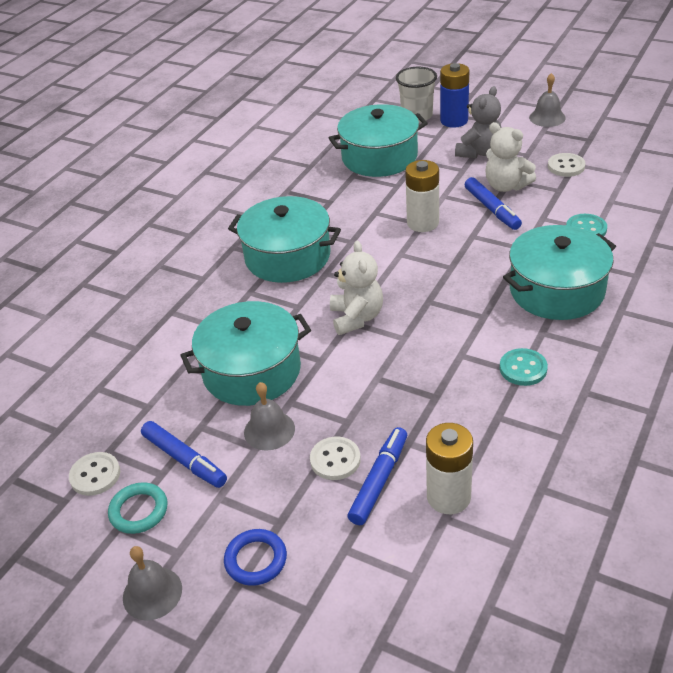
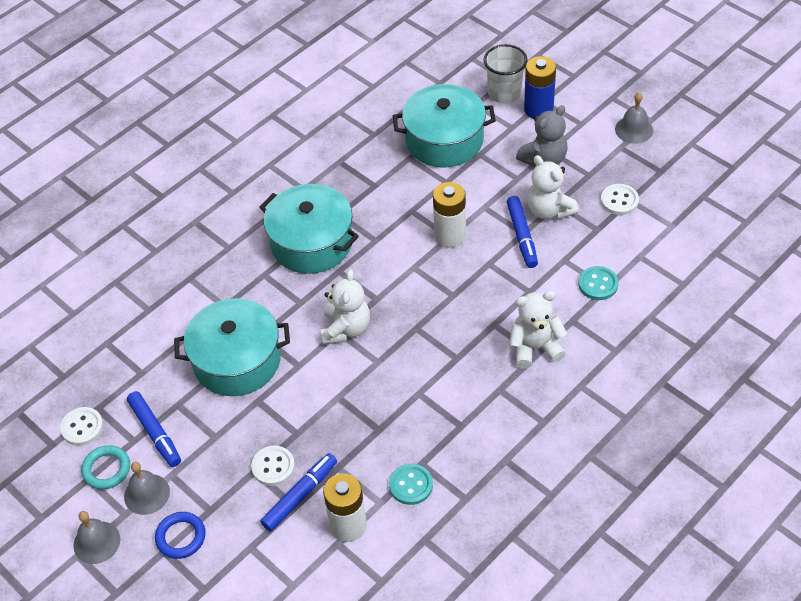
camera: 15 degrees right, 10 degrees up
grey bell [244,382,295,450] -> grey bell moved to [124,462,170,515]
turquoise button [500,348,548,386] -> turquoise button moved to [389,464,433,505]
turquoise pot [503,225,616,320] -> white teddy bear [509,291,567,368]

